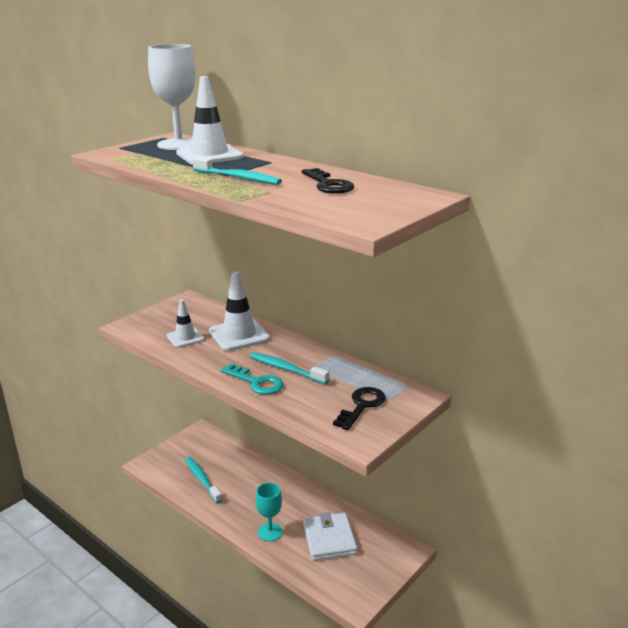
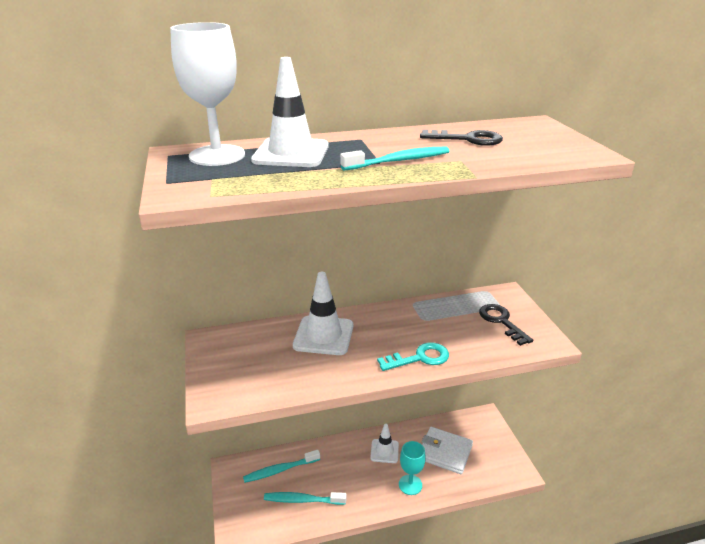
camera: 55 degrees left, 5 degrees up
white traffic cone [167,299,204,348] -> white traffic cone moved to [370,424,399,463]
turquoise toothbrush [250,352,329,384] -> turquoise toothbrush moved to [243,450,320,483]

